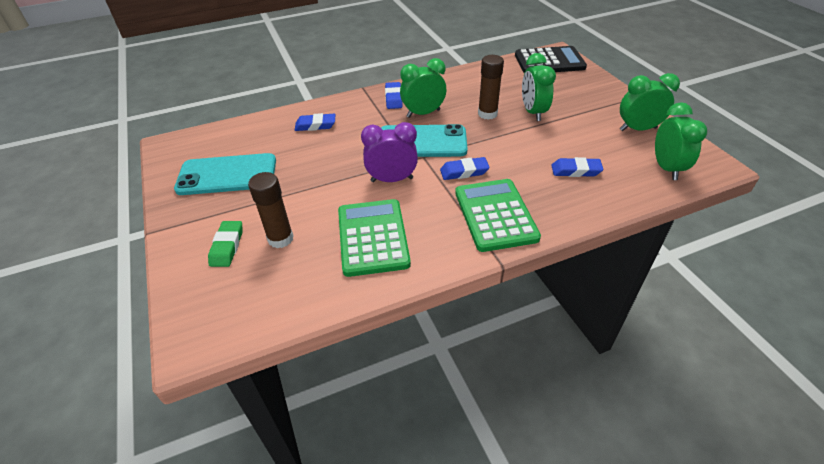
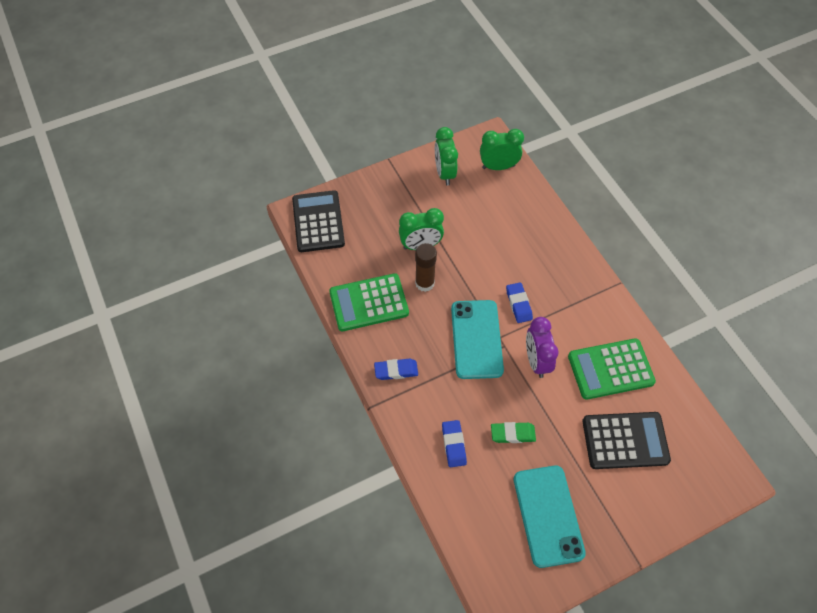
camera: 95 degrees left, 15 degrees up
green eraser [208,221,243,267] -> green eraser moved to [491,422,536,443]
brown glue stick [248,172,293,248] -> black calculator [582,412,671,469]
green clock [400,58,446,118] -> none
green calculator [455,179,541,252] -> green calculator moved to [329,273,409,331]
blue eraser [551,157,604,177] -> none

